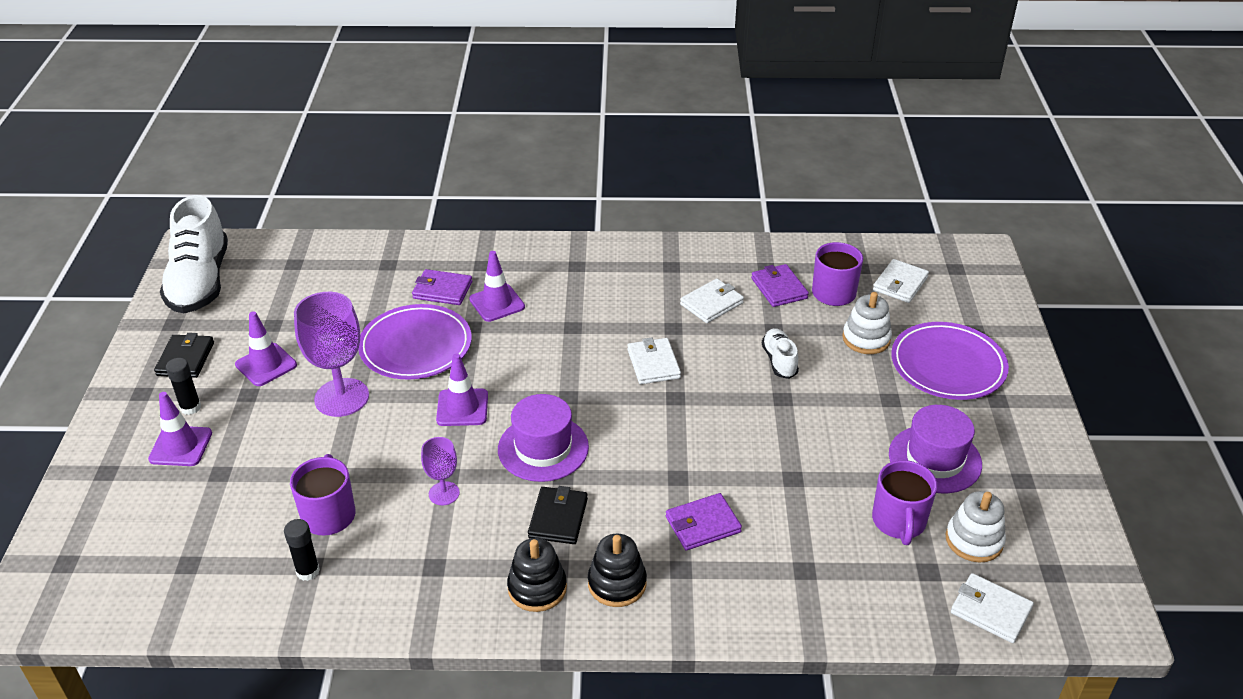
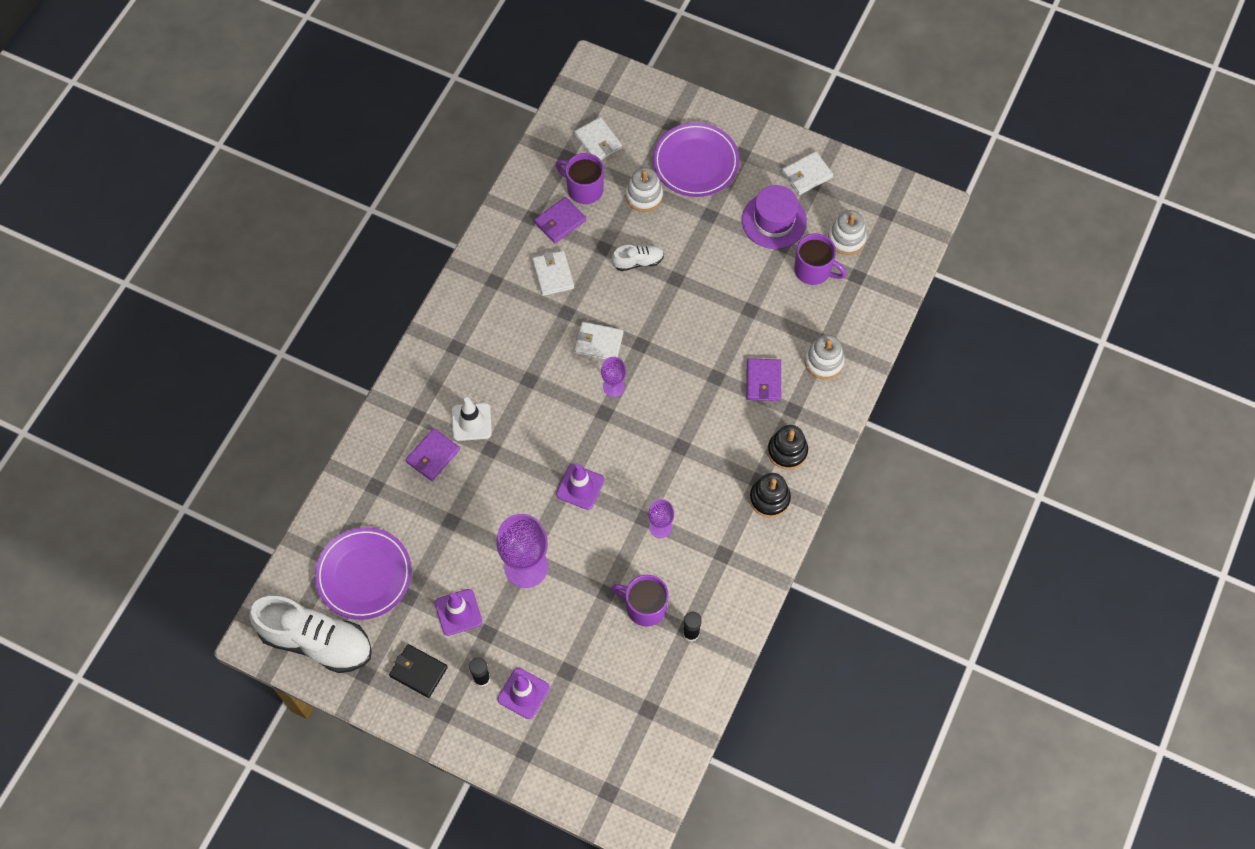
camera: 65 degrees left, 25 degrees up
purple plate [358,304,472,380] -> purple plate moved to [315,527,412,620]
purple traffic cone [469,251,525,322] -> white traffic cone [452,397,492,441]
purple hat [498,394,589,482] -> none
black wallet [528,486,588,544] -> none
purple wallet [751,264,809,307] -> purple wallet turned 45 degrees counterclockwise [534,197,586,243]
white shoe [762,328,799,379] -> white shoe turned 150 degrees clockwise [612,245,664,271]
white wallet [951,573,1034,643] -> white wallet moved to [782,151,833,195]
none -> purple goblet [601,357,626,397]
none -> white stacking toy [805,335,845,379]

